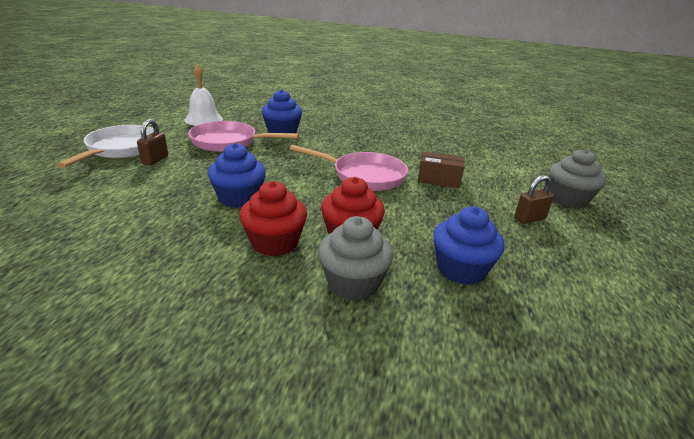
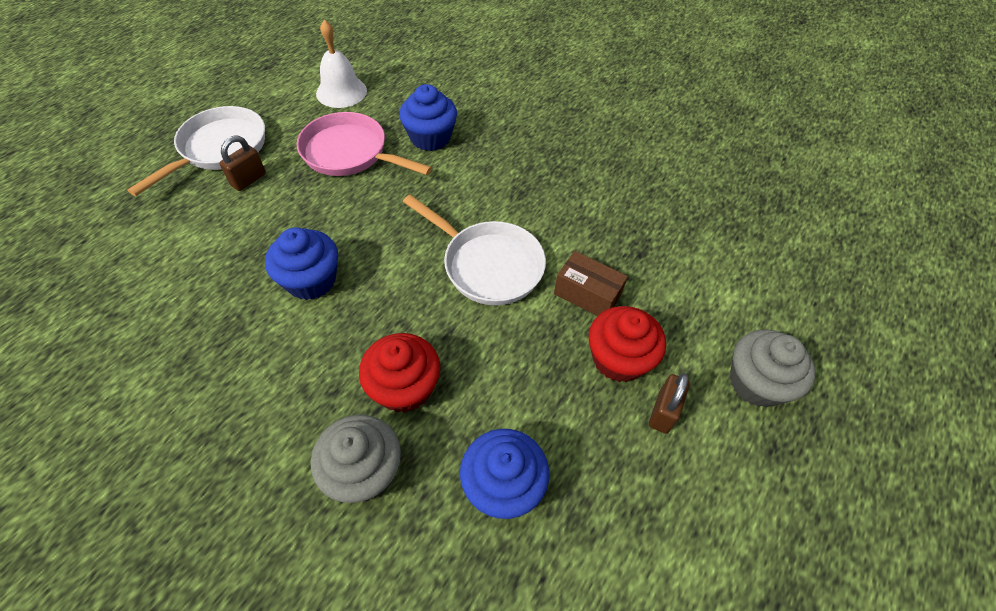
camera: 20 degrees right, 25 degrees up
red cupcake [240,181,307,256] -> red cupcake moved to [589,306,666,382]
pink pan [290,145,408,191] -> white pan [403,195,546,305]
brown padlock [514,175,554,224] -> brown padlock turned 60 degrees counterclockwise [649,373,690,434]

